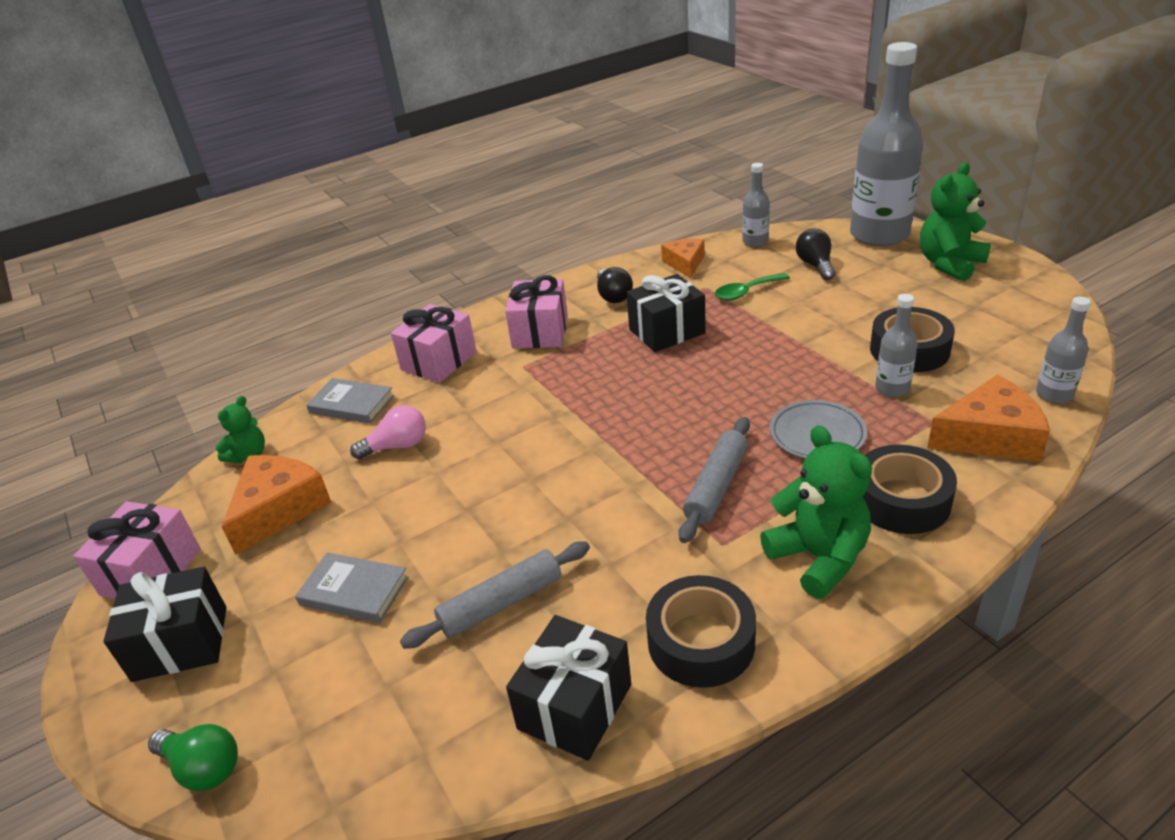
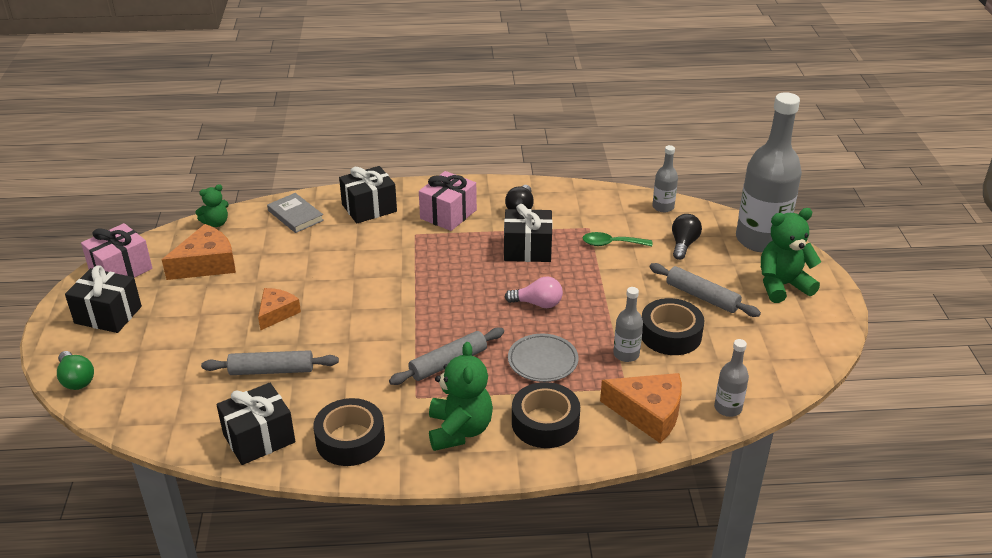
camera: 25 degrees right, 0 degrees up
grey book [295,552,409,623] -> none
pink light bulb [350,405,426,459] -> pink light bulb moved to [505,276,563,308]
pink gift [391,304,477,383] -> black gift [339,166,397,223]
orange cheese [661,239,705,279] -> orange cheese moved to [258,288,301,330]
none -> grey rolling pin [649,263,761,317]

